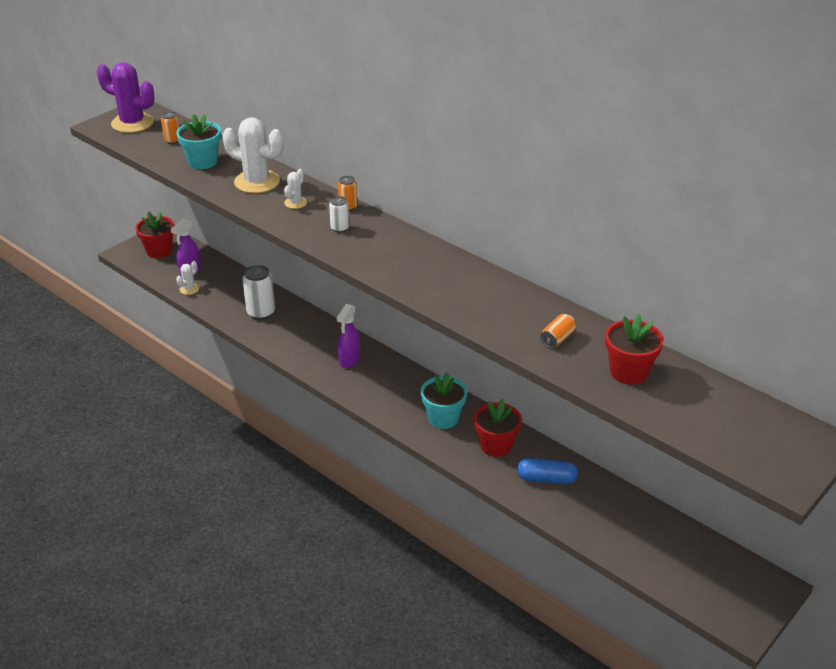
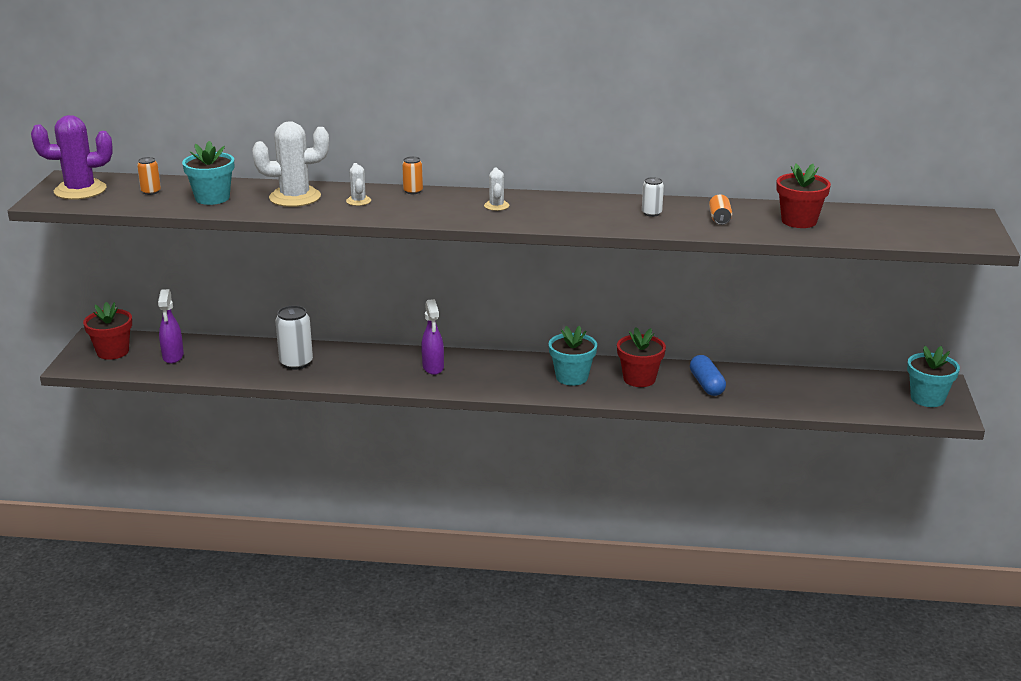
camera: 35 degrees left, 10 degrees down
white cactus [176,261,199,295] -> white cactus moved to [484,167,509,211]
white can [329,196,349,232] -> white can moved to [642,177,664,217]
blue capsule [517,458,578,484] -> blue capsule turned 75 degrees counterclockwise [690,355,726,396]
none -> turquoise flower pot [907,346,960,407]

